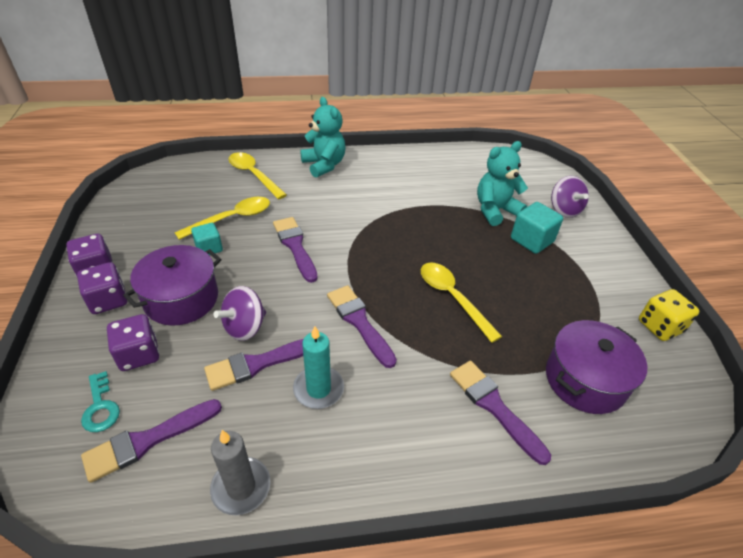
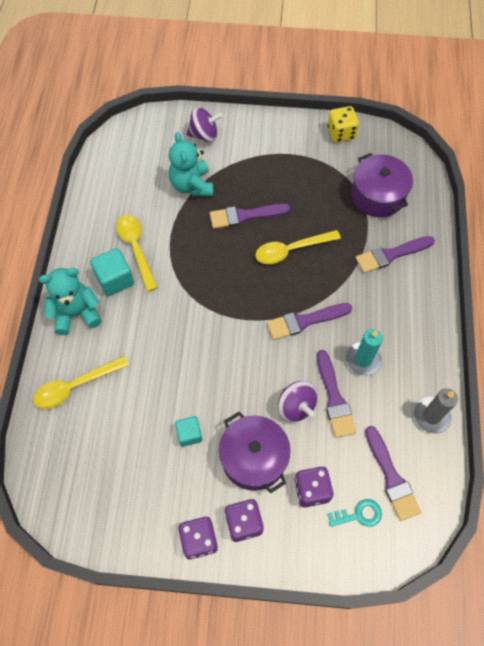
camera: 75 degrees left, 20 degrees up
yellow spoon [174,197,270,240] -> yellow spoon moved to [116,215,158,292]
purple brush [273,217,318,283] -> purple brush moved to [210,204,290,229]
turquoise cube [511,202,563,254] -> turquoise cube moved to [90,248,134,296]

